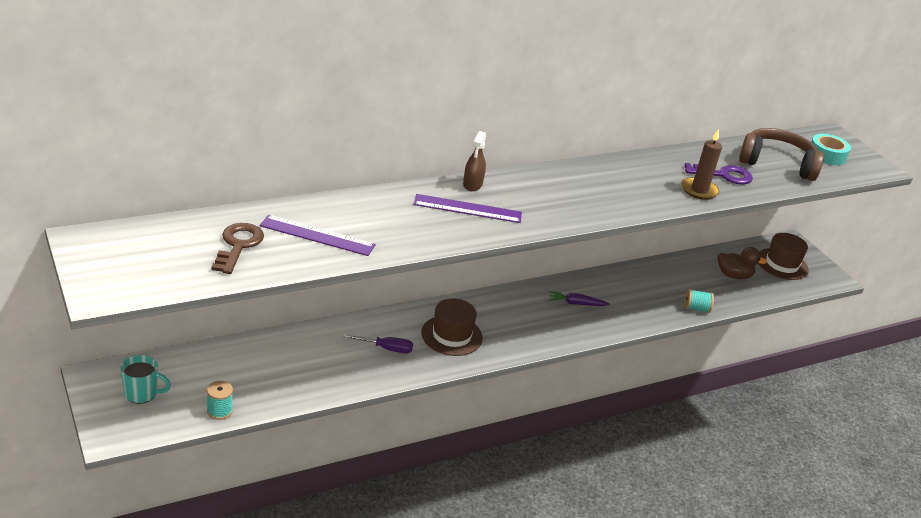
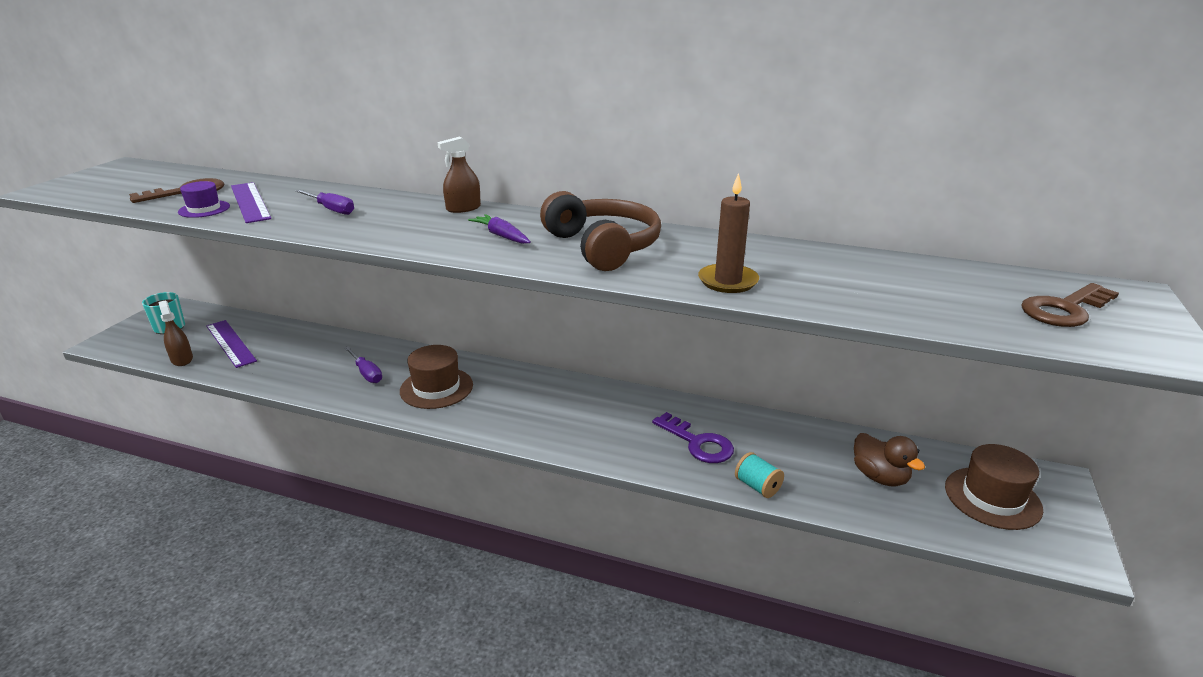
camera: 50 degrees right, 5 degrees down
turquoise spool [207,381,233,420] -> brown spray bottle [158,300,193,366]
purple ruler [414,194,522,223] -> purple ruler moved to [206,320,257,368]
purple carrot [549,291,610,306] -> purple carrot moved to [468,214,531,244]
purple key [684,163,753,185] -> purple key moved to [652,412,734,463]
brown headphones [739,128,824,181] -> brown headphones moved to [540,191,661,271]
turquoise tape [811,134,851,165] -> brown key [1021,283,1119,327]
none -> purple hat [178,181,230,218]
none -> purple screwdriver [296,190,354,215]

